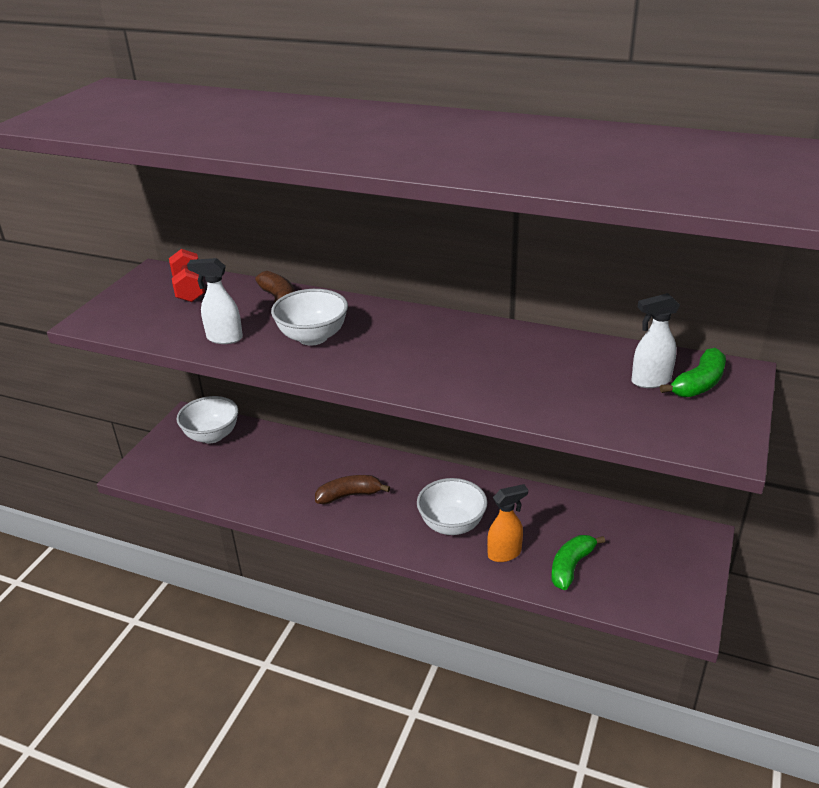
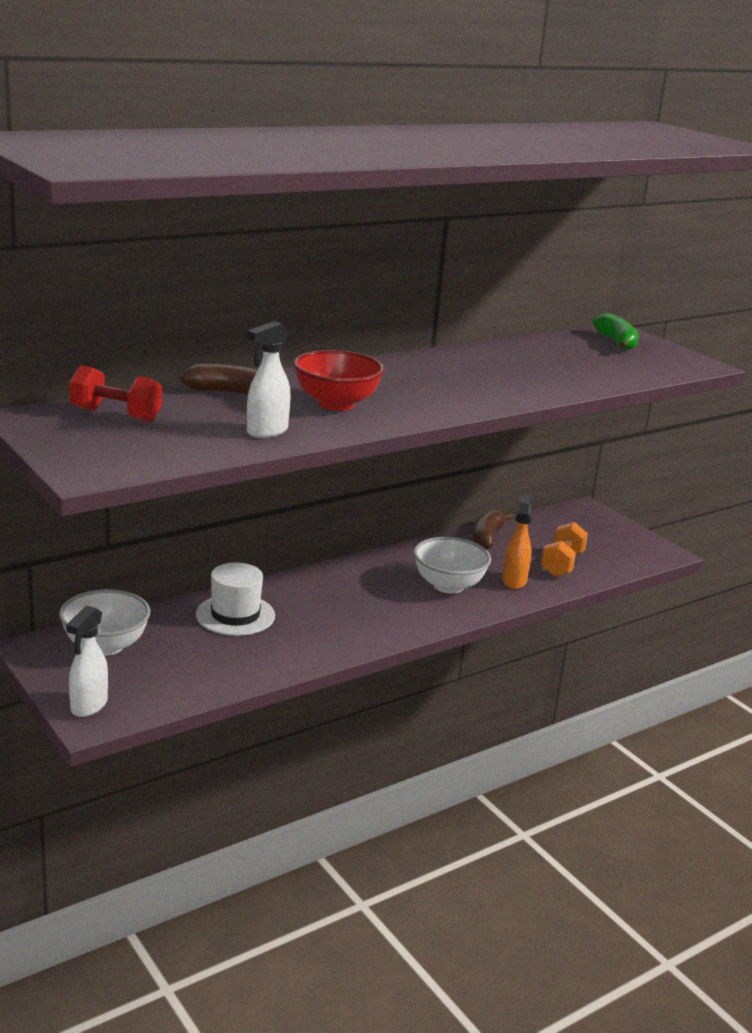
camera: 60 degrees left, 10 degrees down
white bowl [271,289,348,345] -> red bowl [294,350,385,411]
brown banana [315,475,390,504] -> brown banana moved to [472,509,513,550]
green banana [551,535,605,590] -> orange dumbbell [541,522,588,577]
white spray bottle [631,293,680,388] -> white spray bottle moved to [66,605,108,717]
none -> white hat [196,562,275,636]

